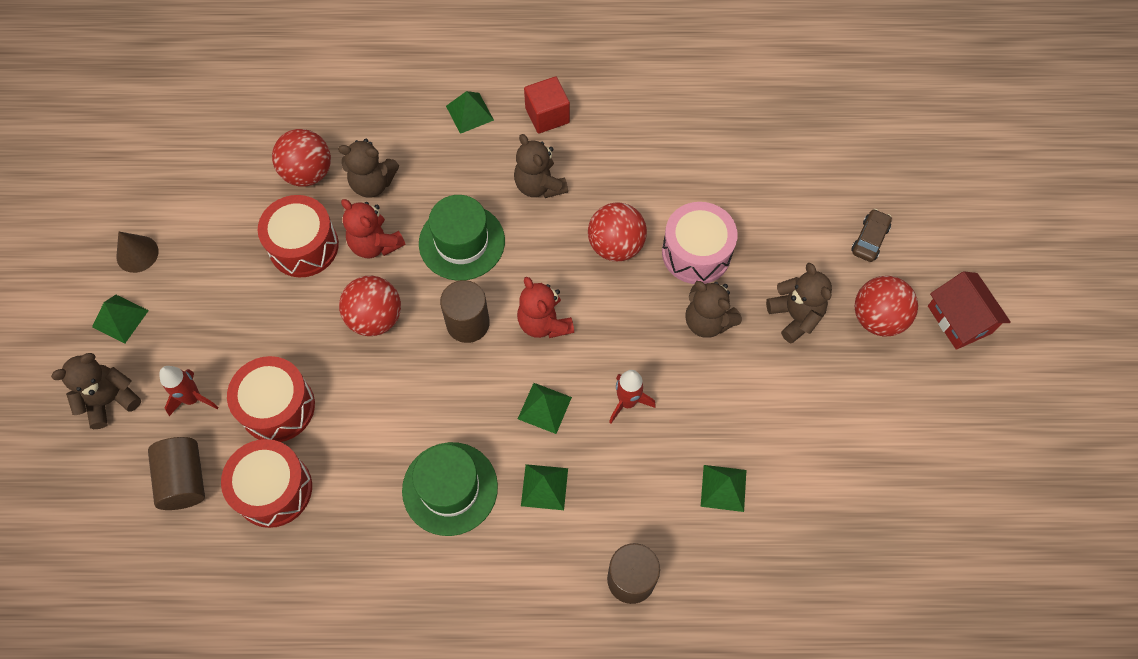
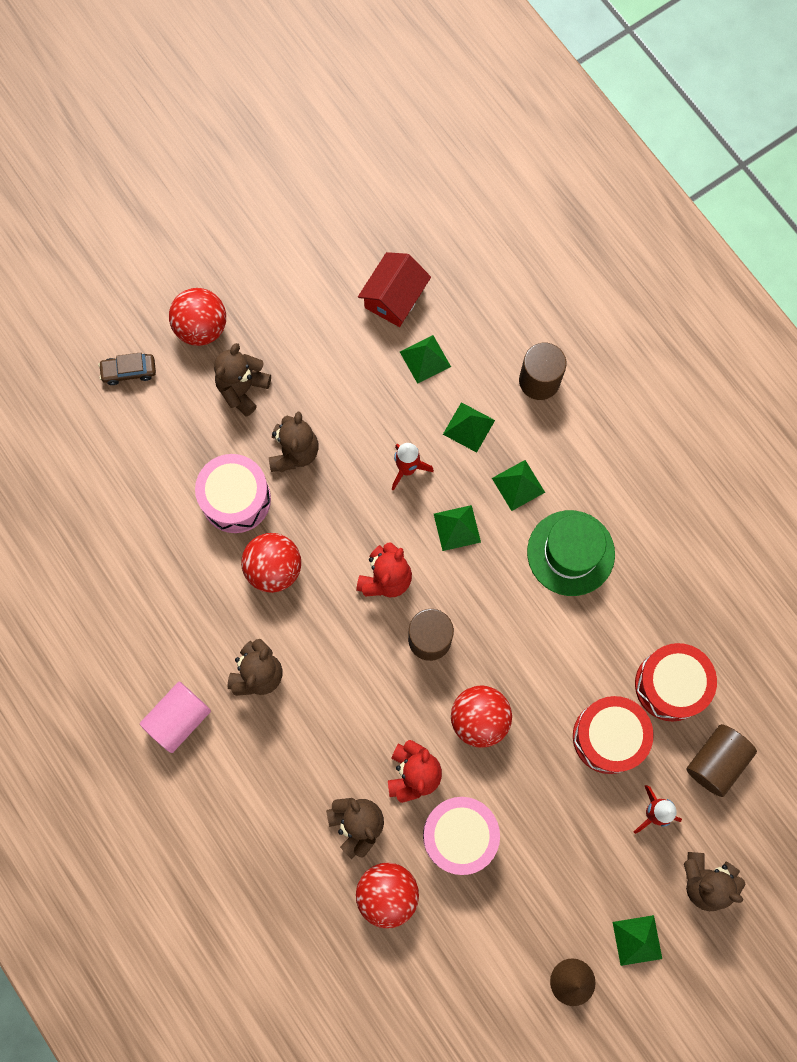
camera: 125 degrees left, 10 degrees up
red drum [258,195,339,277] -> pink drum [423,797,500,875]
green hat [419,195,505,281] -> none
green pyramid [446,91,494,134] -> green pyramid moved to [443,402,495,453]
red cube [524,76,570,134] -> pink cylinder [140,682,211,753]
red house [928,271,1011,350] -> red house moved to [358,252,431,327]

